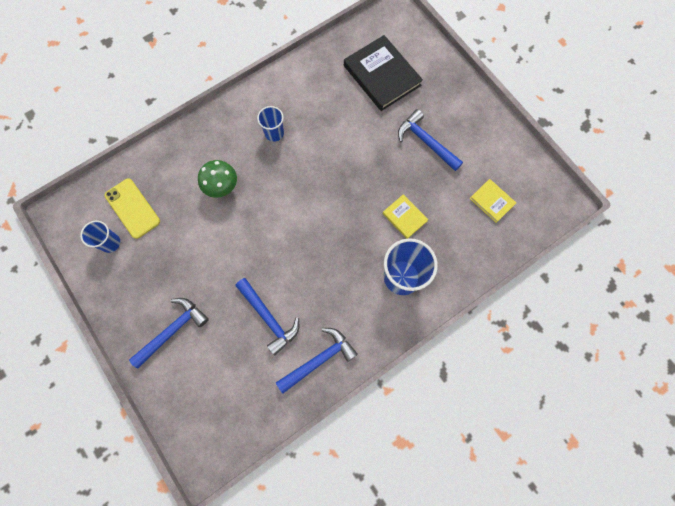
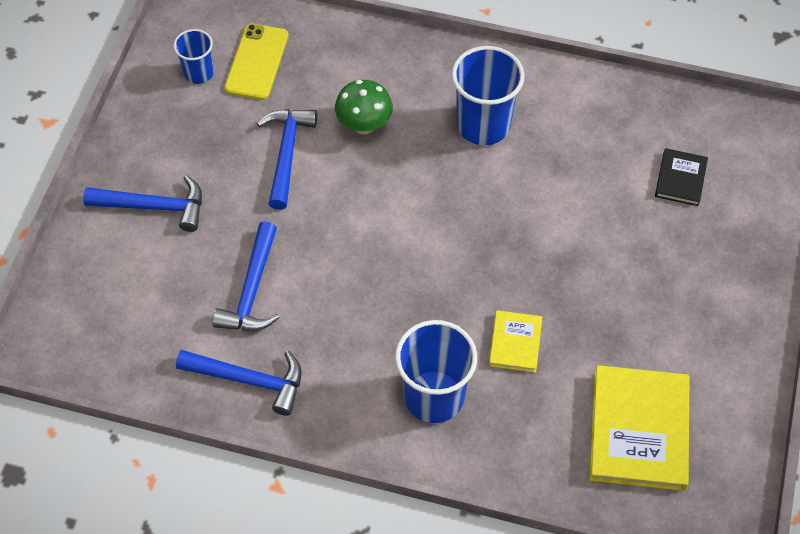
camera: 50 degrees right, 15 degrees down
blue cup [257,106,284,142] -> blue cup [452,46,525,145], size x1.77
black book [344,35,423,111] -> black book [655,148,708,206], size x0.52
blue hammer [398,109,463,171] -> blue hammer moved to [257,109,317,210]
yellow book [470,179,516,223] -> yellow book [590,365,689,491], size x1.93

